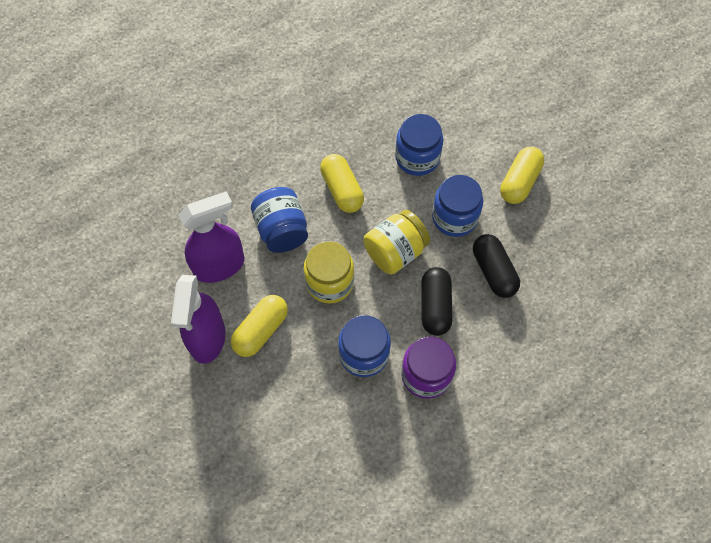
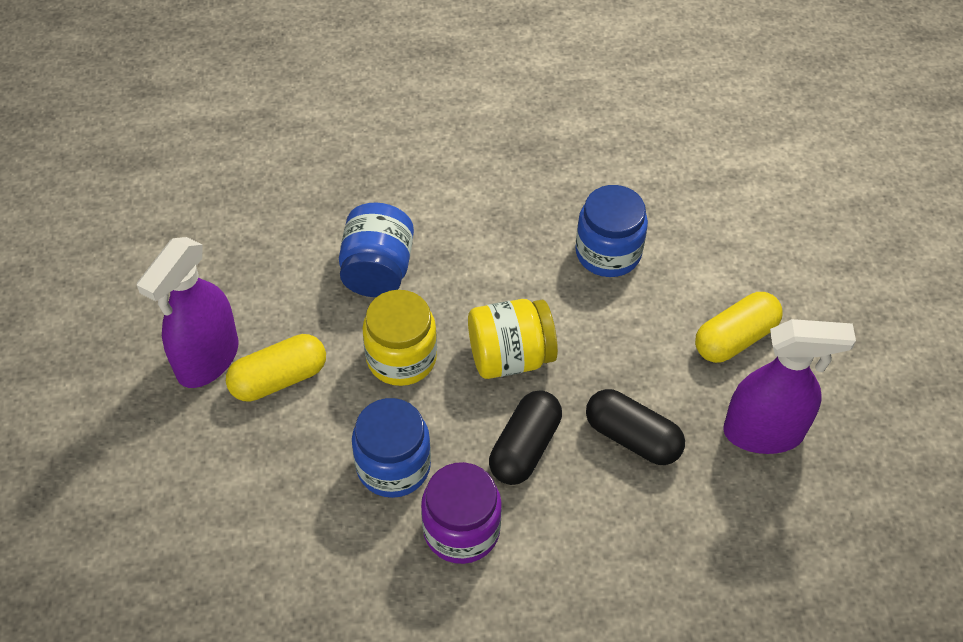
camera: 25 degrees right, 10 degrees down
purple spray bottle [178,191,245,283] -> purple spray bottle moved to [723,319,856,454]
yellow capsule [320,154,364,213] -> none
blue jar [432,175,483,237] -> none
black capsule [473,234,520,298] -> black capsule turned 60 degrees counterclockwise [586,389,685,465]

